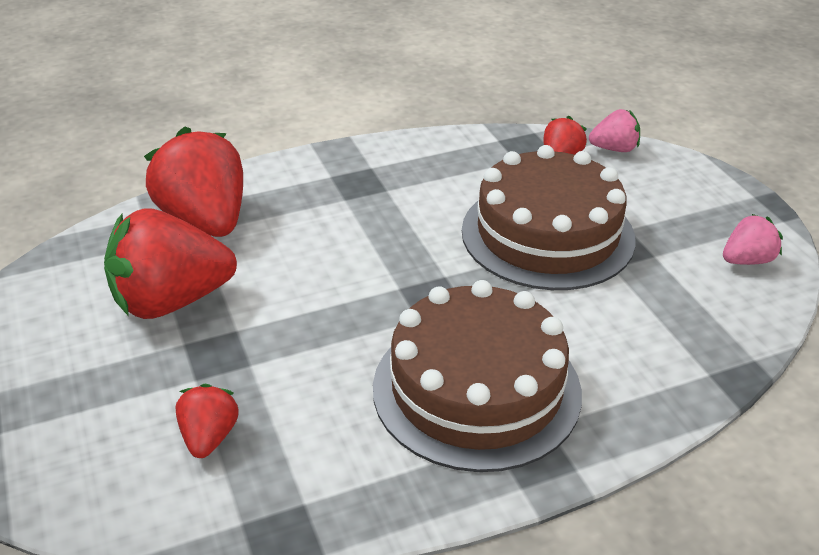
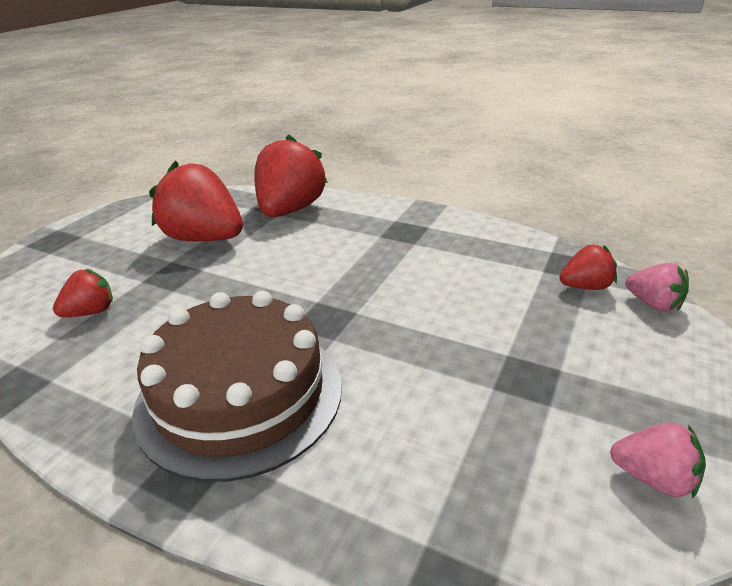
camera: 50 degrees right, 5 degrees down
brown cake [462,145,636,290] -> none

